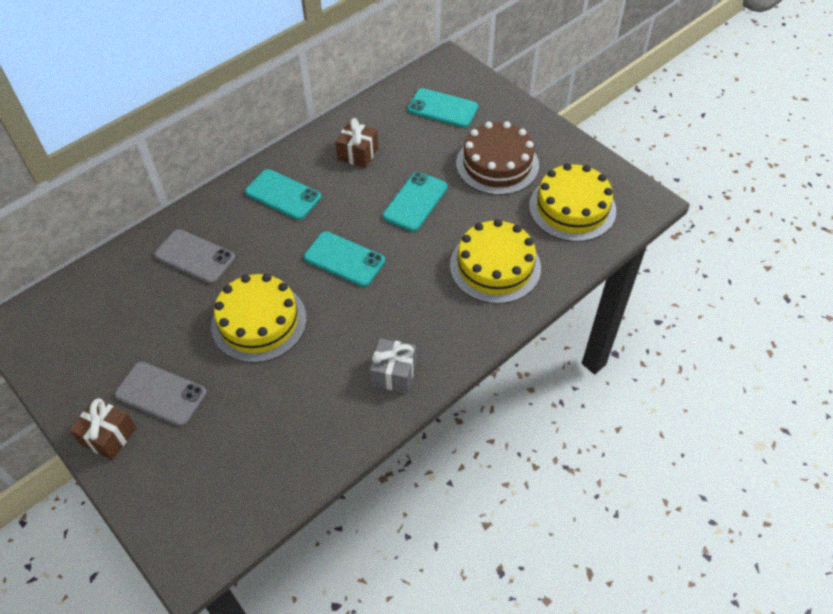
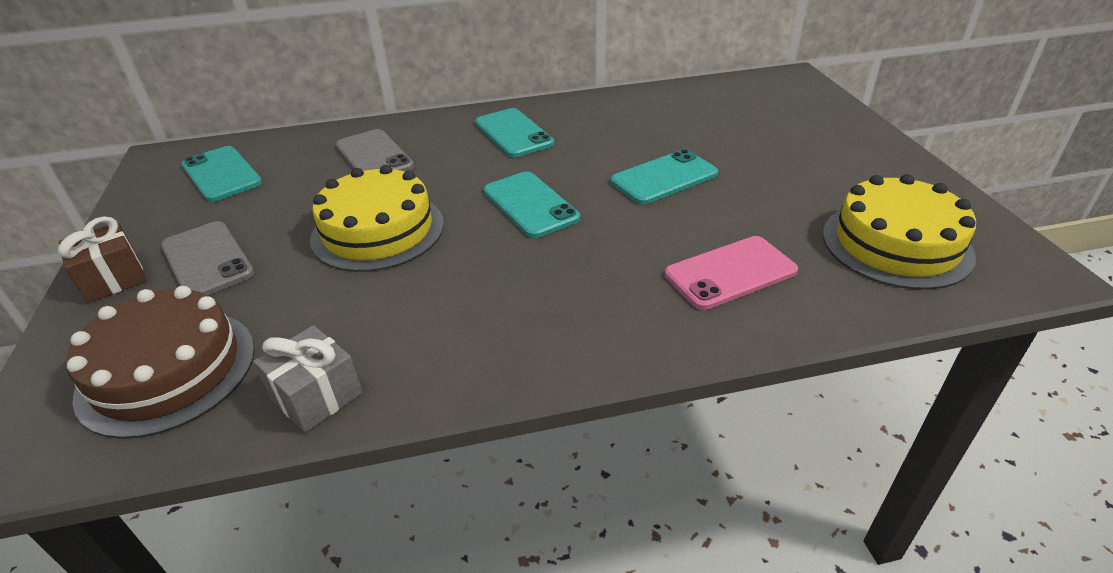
camera: 30 degrees right, 15 degrees down
brown gift [335,118,378,168] -> none
grey gift [370,338,417,393] -> grey gift moved to [253,325,363,432]
turquoise phone [408,88,478,128] -> turquoise phone moved to [181,146,262,202]
yellow cake [450,219,541,304] -> pink phone [664,236,798,310]
brown cake [456,121,539,195] -> brown cake moved to [66,286,255,439]

